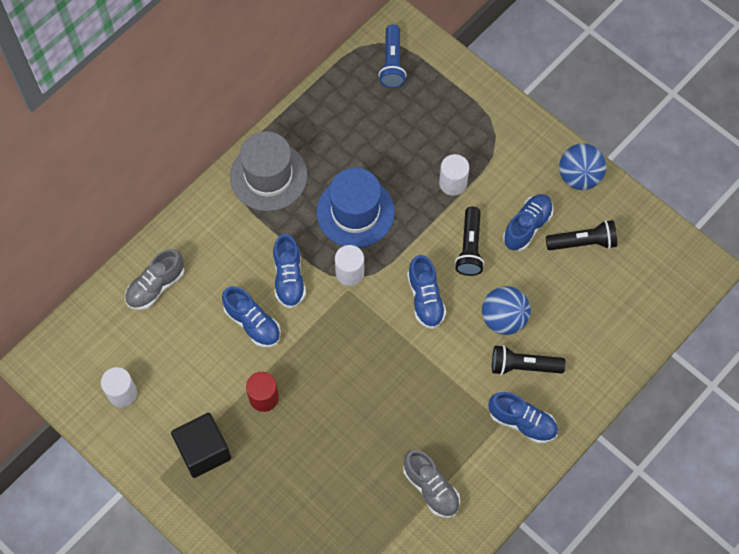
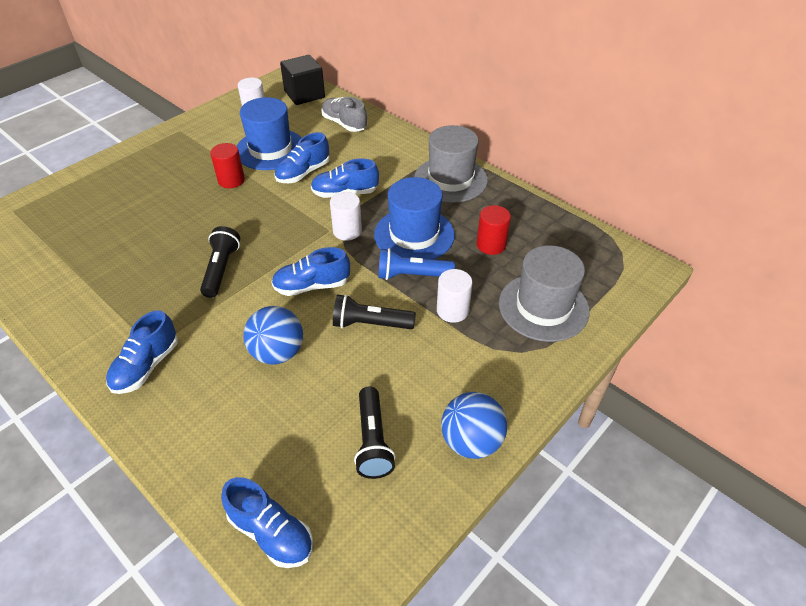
camera: 90 degrees right, 20 degrees down
black cube [171,413,231,478] -> black cube moved to [280,55,325,105]
blue flashlight [379,24,406,88] -> blue flashlight moved to [378,248,455,280]
grey shoe [403,450,460,518] -> none
black flashlight [492,345,566,375] -> black flashlight moved to [200,226,240,298]
blue shoe [503,194,554,251] -> blue shoe moved to [221,477,313,568]
none -> blue hat [237,97,302,170]
none -> red cylinder [477,205,511,255]
none -> grey hat [499,245,590,342]

